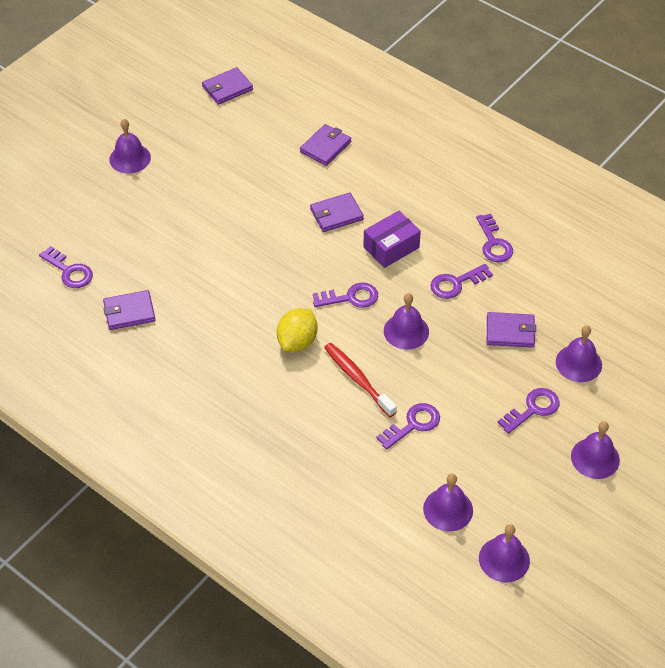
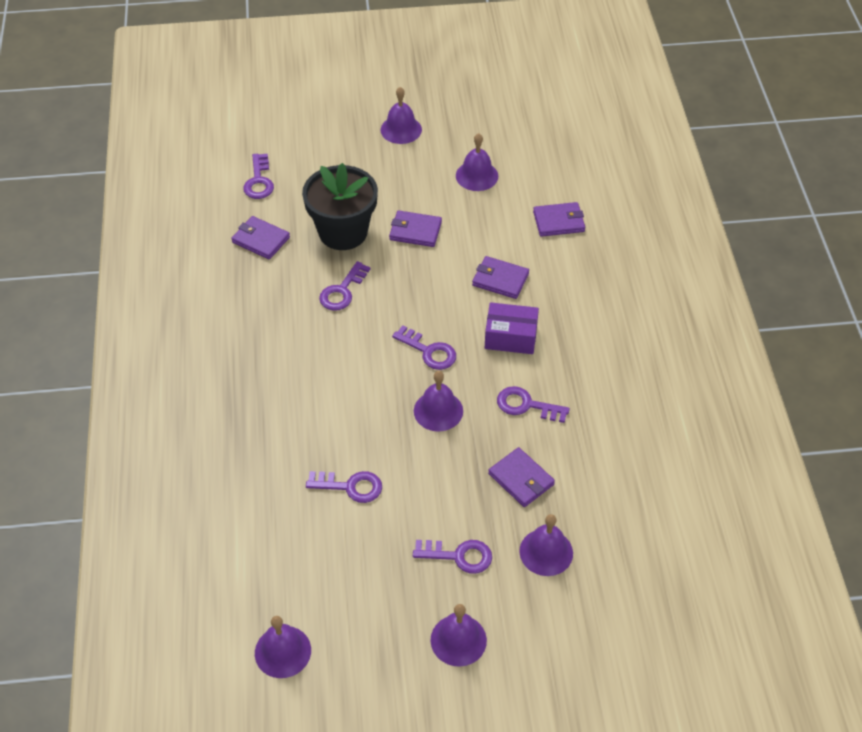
camera: 45 degrees right, 0 degrees up
purple wallet [202,67,253,105] -> purple wallet moved to [389,210,442,247]
yellow lemon [277,308,318,352] -> none
red toothbrush [324,343,397,417] -> none
purple bell [423,474,473,531] -> purple bell moved to [456,133,498,191]
purple key [476,214,513,262] -> purple key moved to [319,261,371,311]
none -> black flower pot [302,163,378,250]

